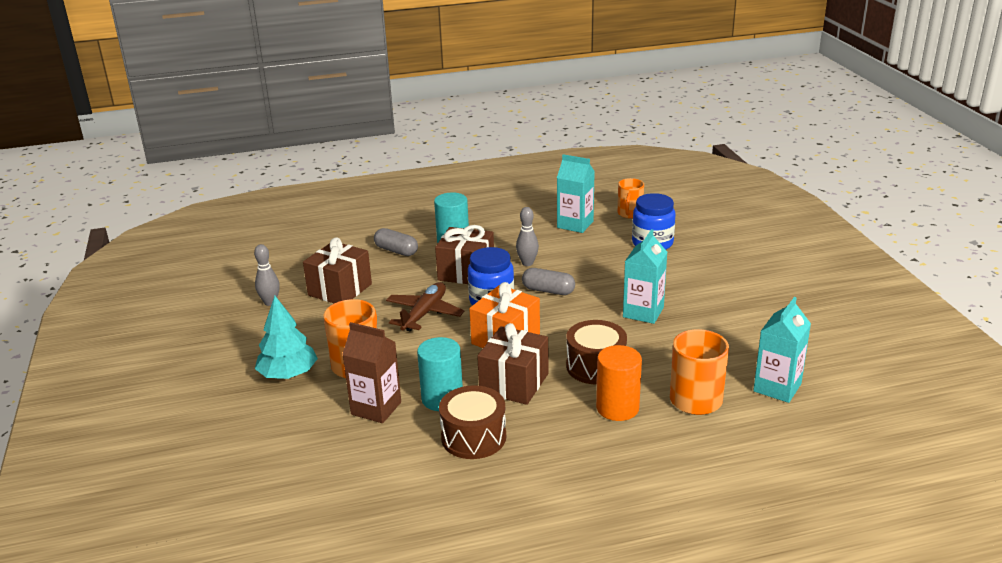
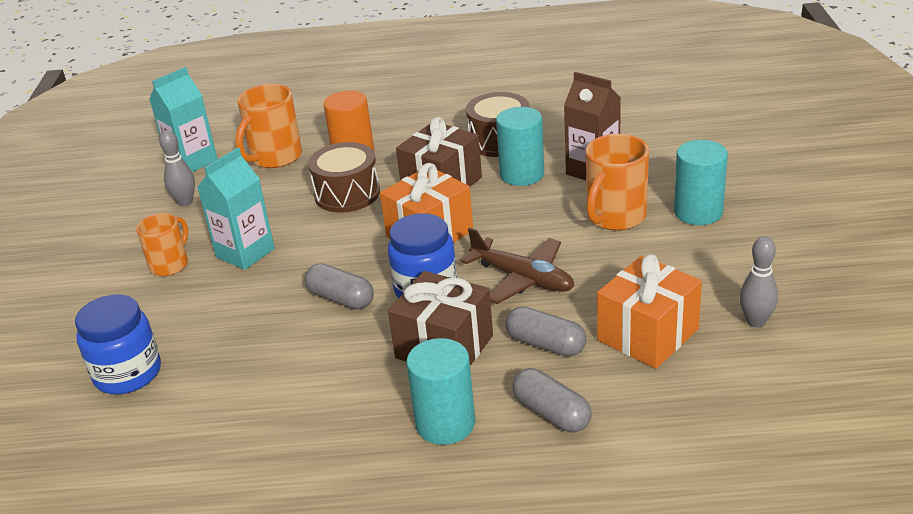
camera: 165 degrees left, 5 degrees up
turquoise tree [255,296,318,379] -> turquoise cylinder [674,140,728,225]
brown gift [303,237,372,303] -> orange gift [597,254,702,369]
brown plane [386,282,464,331] -> brown plane turned 90 degrees counterclockwise [461,227,574,304]
grey bowling pin [516,207,539,266] -> grey bowling pin moved to [159,130,195,206]
turquoise carton [557,154,595,233] -> none
orange mug [618,178,644,219] -> orange mug moved to [136,213,188,276]
none -> grey capsule [505,306,586,357]

